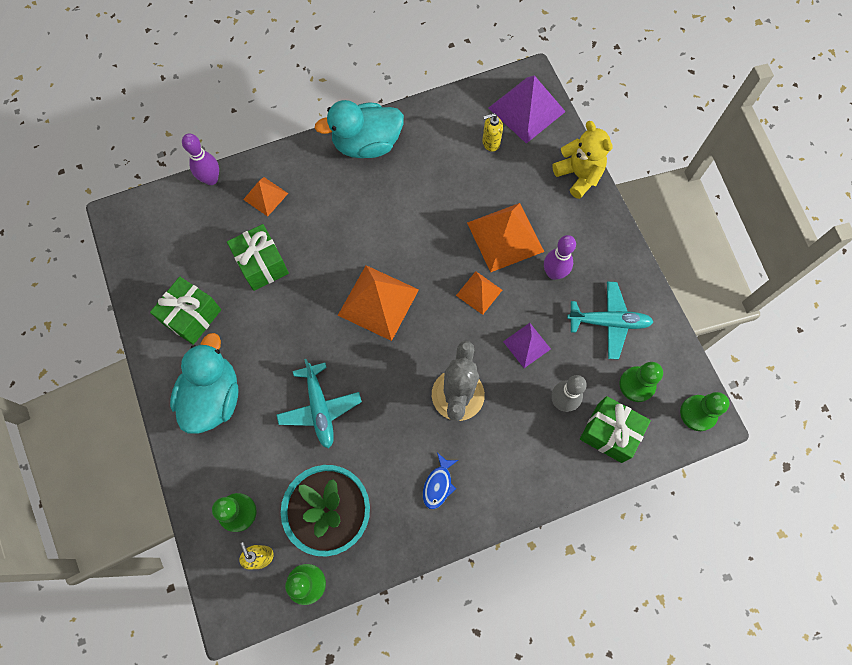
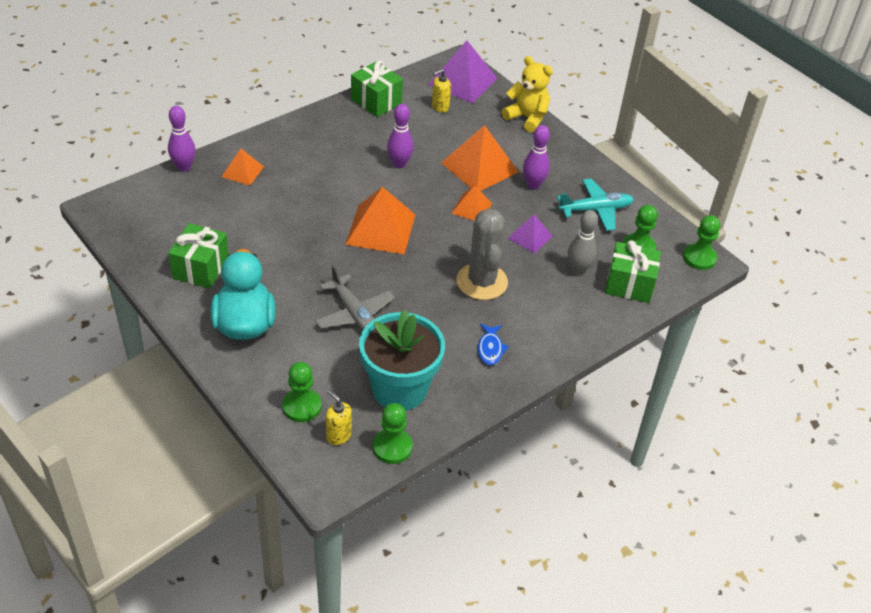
camera: 20 degrees left, 25 degrees down
green gift [227,224,289,291] -> green gift moved to [351,61,403,117]
turquoise plane [277,359,362,448] -> grey plane [315,265,395,331]
turquoise duck [315,100,404,158] -> none
none -> purple bowling pin [387,104,414,168]

